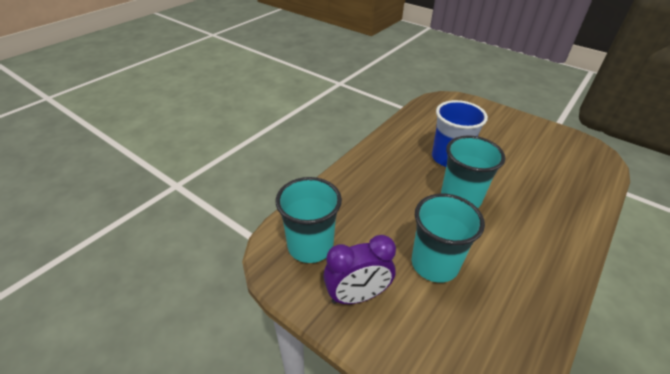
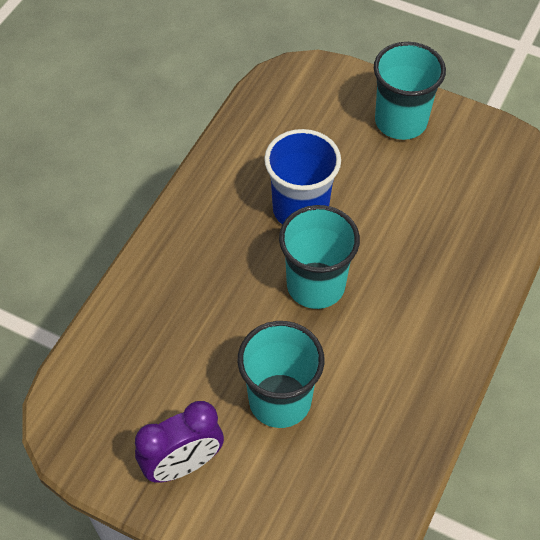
camera: 10 degrees left, 15 degrees up
turquoise cup [276,177,342,263] -> turquoise cup moved to [374,42,446,140]

